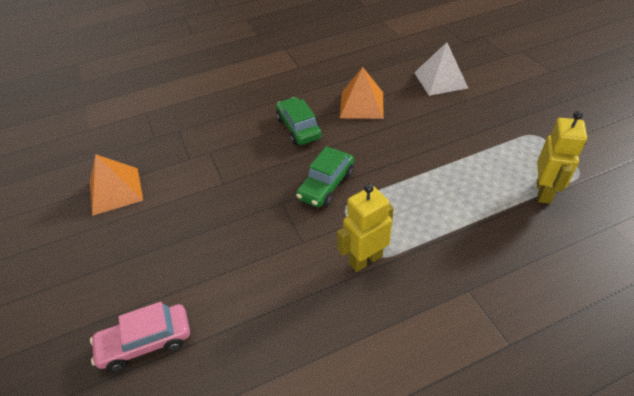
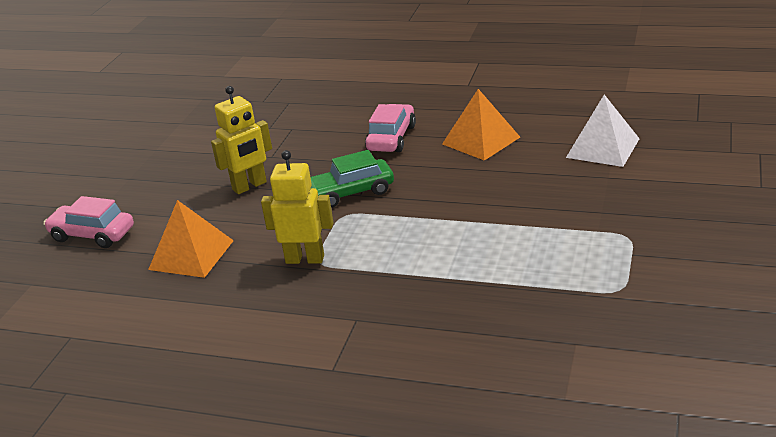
camera: 40 degrees right, 15 degrees down
orange pyramid [90,154,143,216] -> orange pyramid moved to [148,200,234,278]
green car [276,97,322,145] -> pink car [365,104,416,152]
yellow robot [537,111,587,204] -> yellow robot moved to [211,86,272,194]

